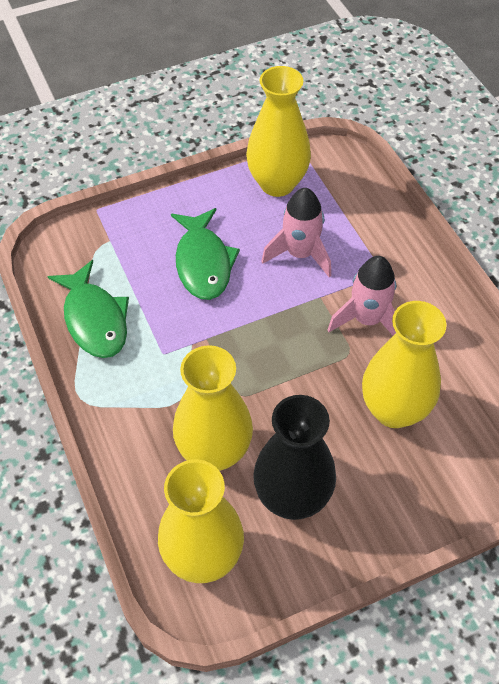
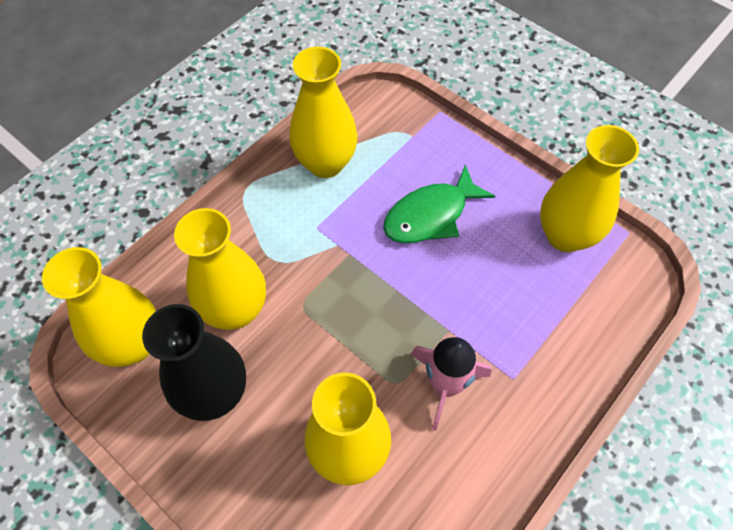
camera: 65 degrees right, 5 degrees up
green fish [47,260,129,358] -> yellow vase [289,47,357,178]
pink rocket [261,188,331,277] -> none

